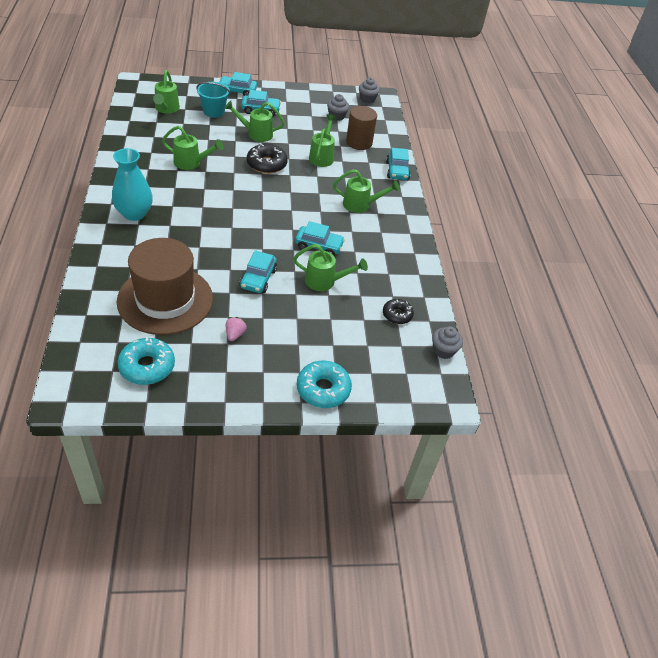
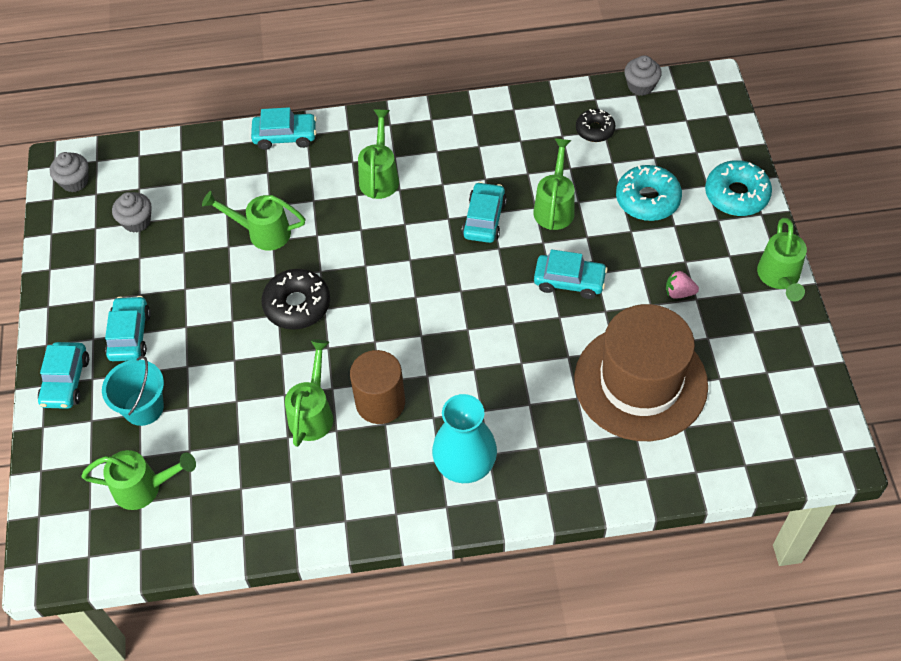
camera: 85 degrees left, 10 degrees up
turquoise donut [117,337,175,385] -> turquoise donut moved to [616,165,682,221]
green watering can [224,101,285,142] -> green watering can moved to [757,218,807,302]
brown cylinder [346,106,377,150] -> brown cylinder moved to [350,350,405,424]

